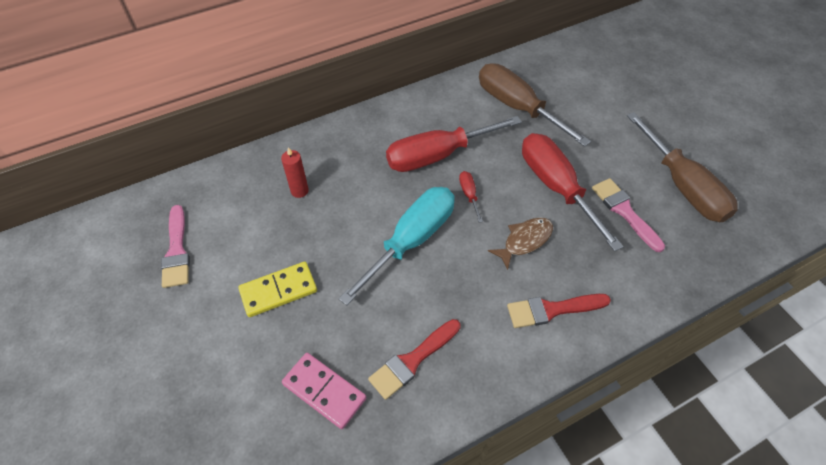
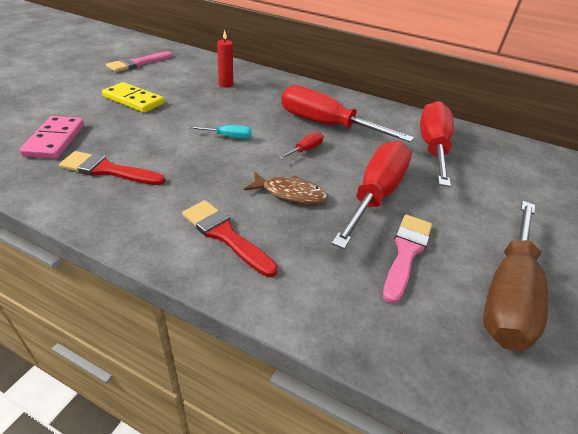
camera: 50 degrees right, 15 degrees down
turquoise screwdriver [338,187,455,306] -> turquoise screwdriver [190,125,252,139], size x0.41
brown screwdriver [479,63,591,147] -> red screwdriver [420,101,454,187]

